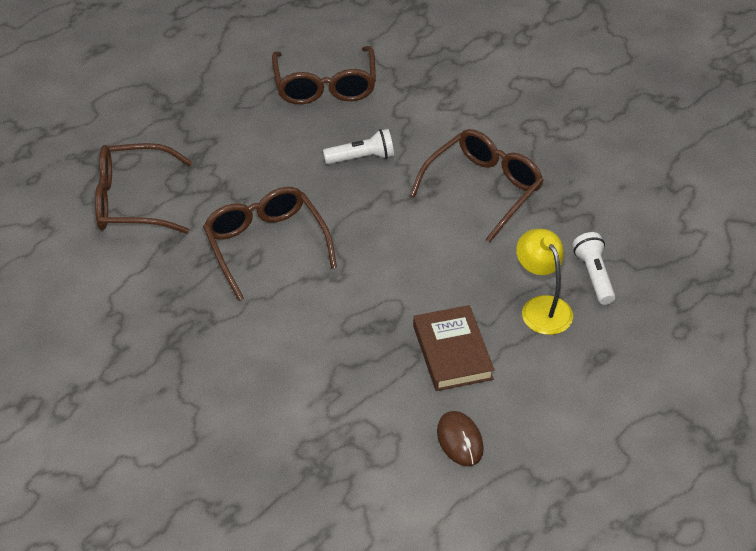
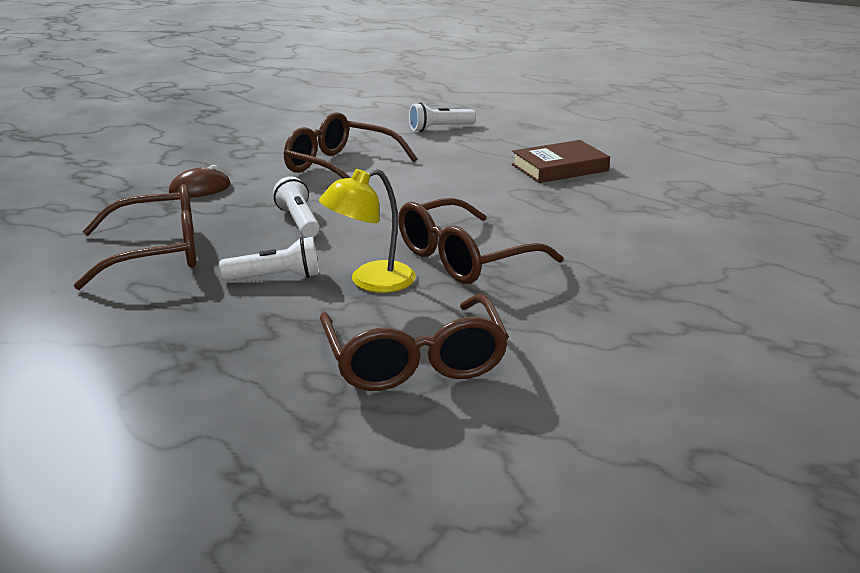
camera: 100 degrees left, 20 degrees down
brown mouse [437,411,484,466] -> brown mouse moved to [169,165,231,198]
yellow lamp [516,229,573,335] -> yellow lamp moved to [319,168,416,293]
none -> white flashlight [219,237,319,281]

